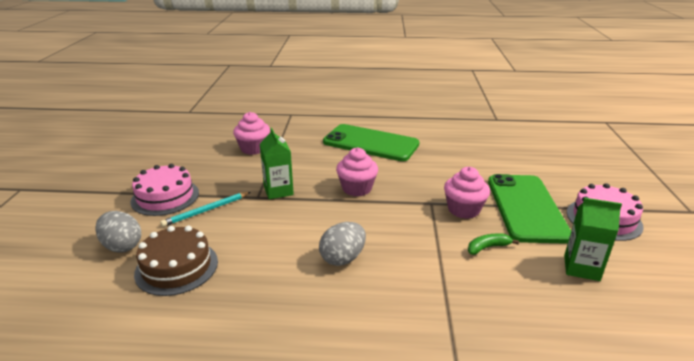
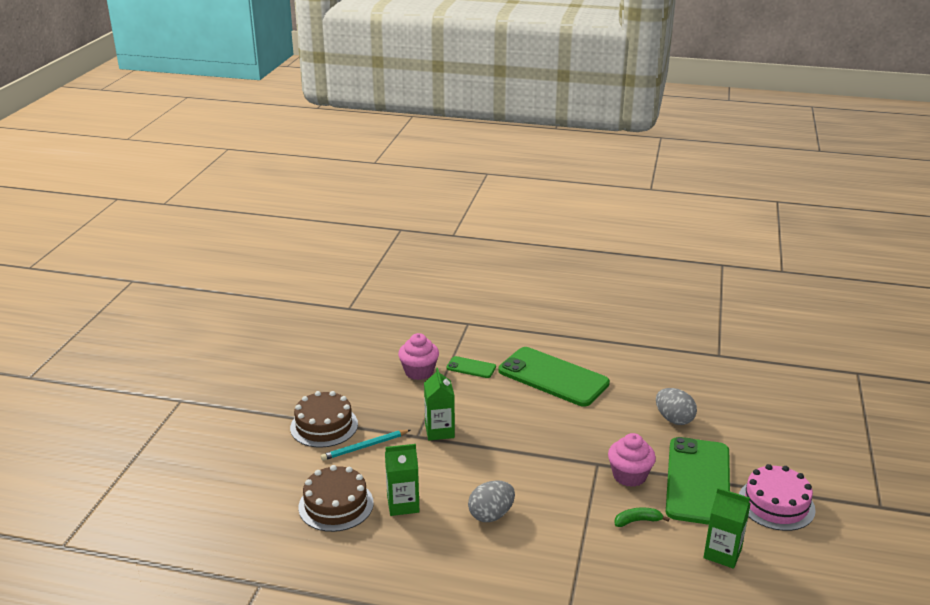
camera: 10 degrees right, 0 degrees up
grey egg [95,211,141,253] -> grey egg moved to [656,388,697,425]
pink cake [130,164,199,216] -> brown cake [290,391,358,448]
pink cupcake [336,148,378,197] -> none
none -> green carton [385,444,419,516]
none -> green phone [446,356,496,378]

